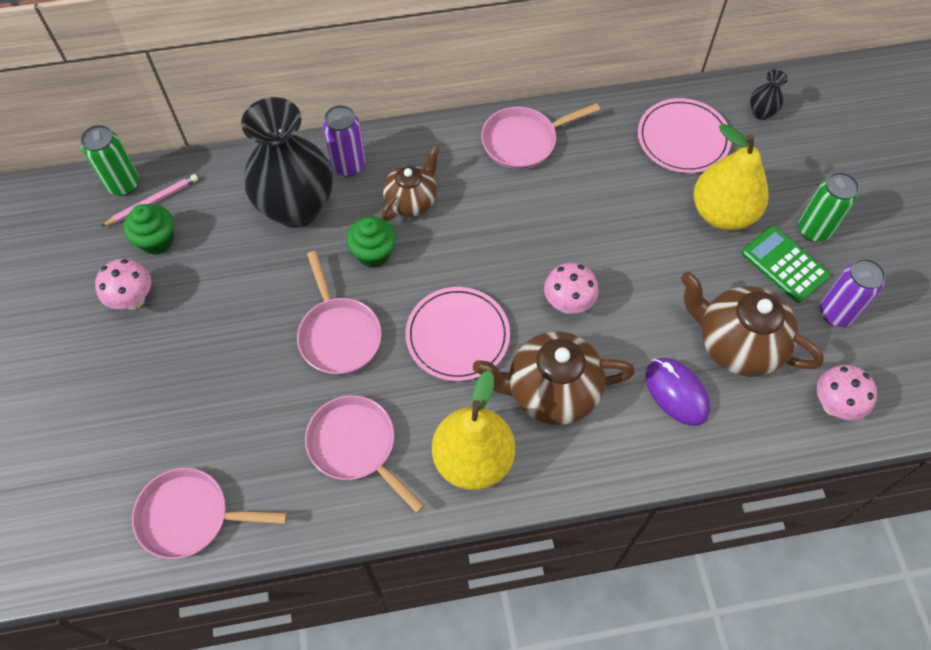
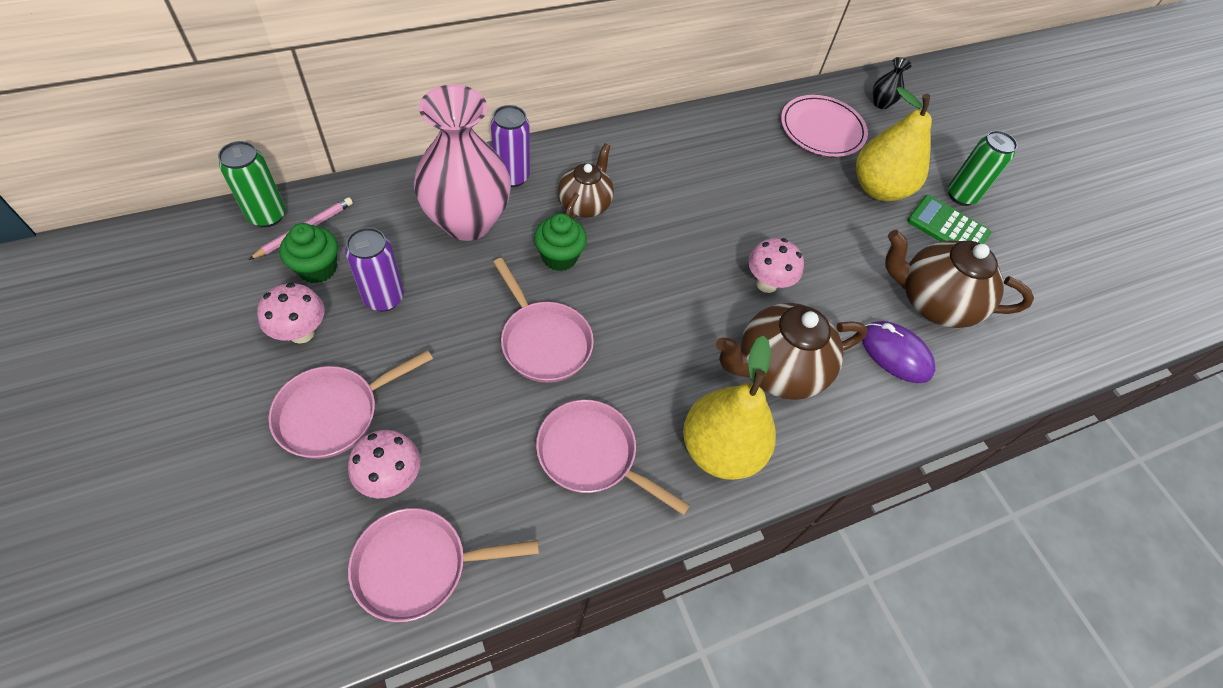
camera: 20 degrees left, 5 degrees down
black vase [241,97,333,228] -> pink vase [414,85,511,241]
pink plate [405,287,510,381] -> none
pink pan [481,103,600,170] -> pink pan moved to [268,350,433,459]
pink mushroom [817,365,877,420] -> pink mushroom moved to [348,430,421,499]
purple can [820,258,886,327] -> purple can moved to [345,227,404,311]

